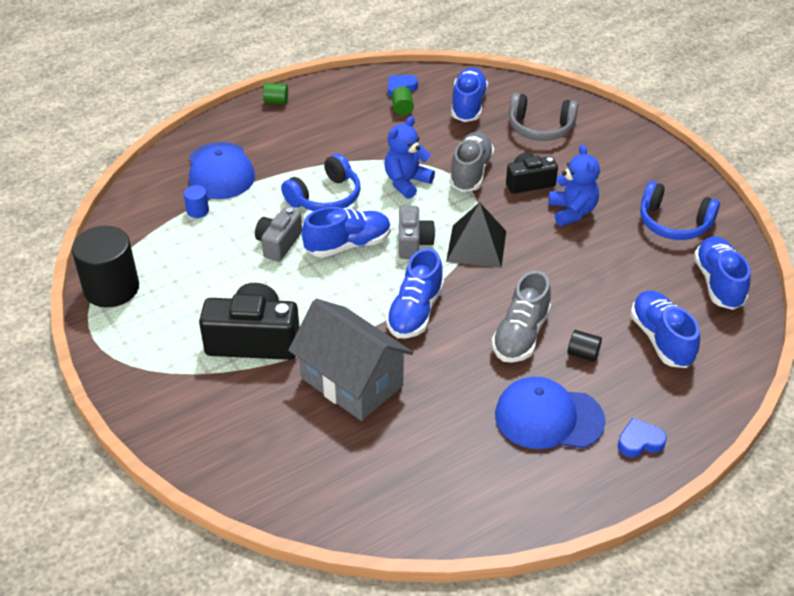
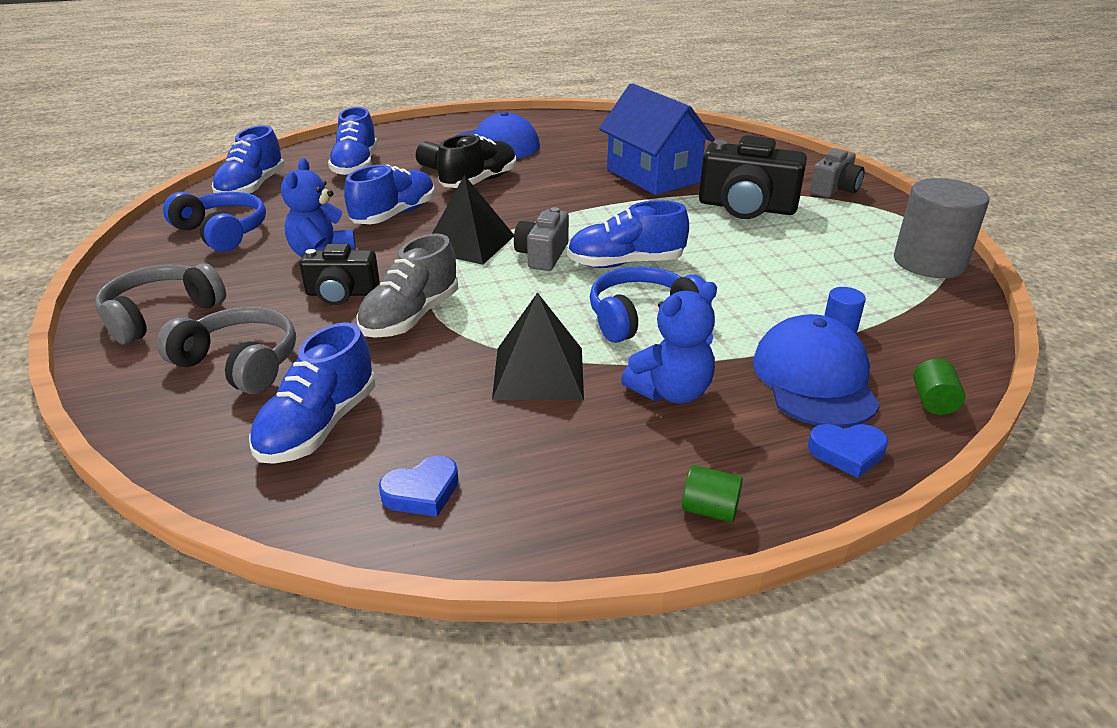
camera: 165 degrees left, 10 degrees down
black cylinder [72,226,139,307] -> grey cylinder [894,178,989,278]
grey camera [255,207,302,262] -> grey camera moved to [810,148,865,198]
grey house [288,299,413,421] -> blue house [599,83,715,195]
blue teddy bear [385,116,435,199] -> blue teddy bear moved to [621,282,717,404]
blue shoe [386,248,444,338] -> blue shoe moved to [344,164,435,224]
green cylinder [392,87,414,116] -> green cylinder moved to [913,359,965,415]
grey shoe [492,271,551,363] -> black shoe [437,134,516,188]
blue heart [618,418,667,457] -> blue heart moved to [808,424,888,478]
none -> grey headphones [95,263,226,344]
none -> black pyramid [492,292,584,400]

